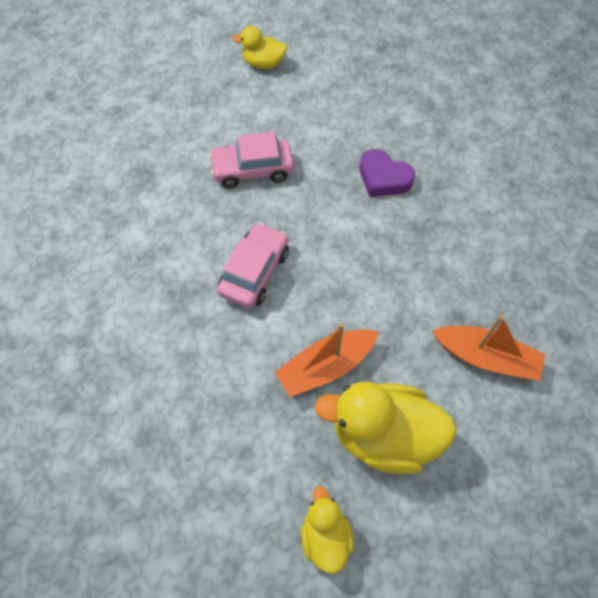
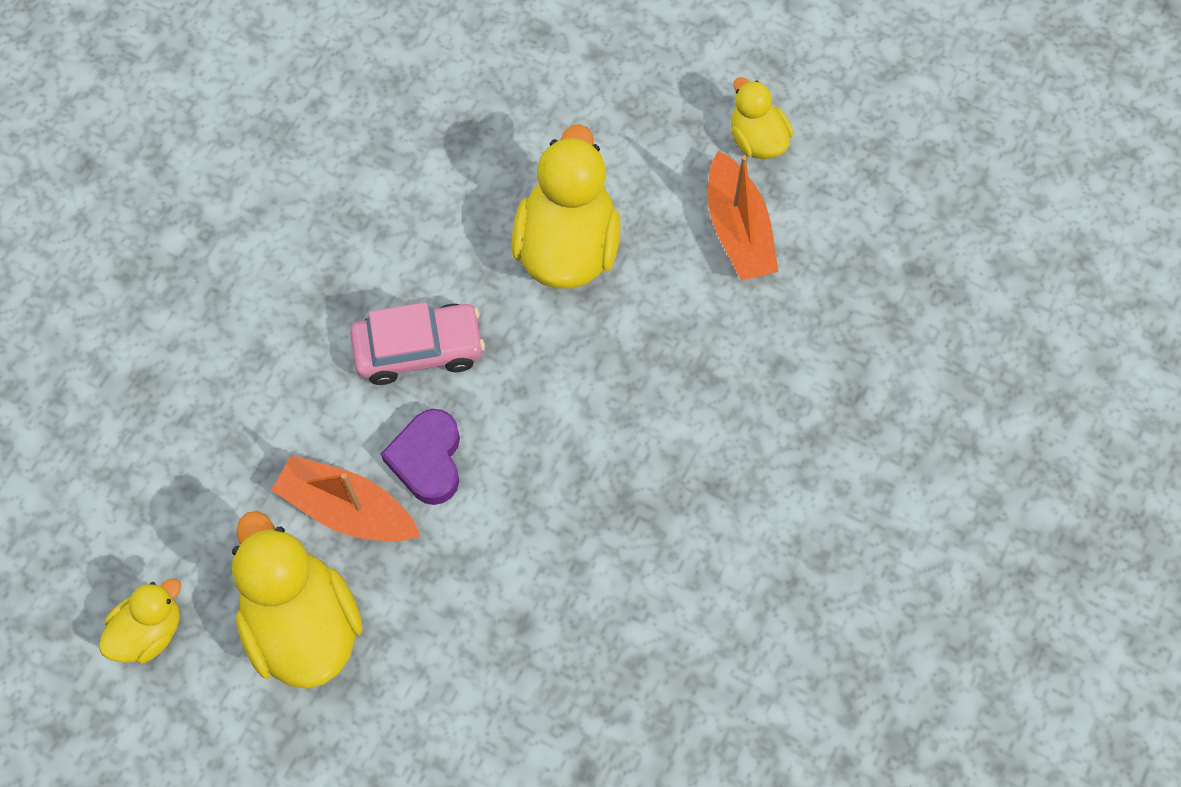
camera: 55 degrees right, 5 degrees up
pink car [209,132,294,188] -> yellow duck [511,124,621,288]
purple heart [360,149,415,197] -> purple heart moved to [381,409,460,505]
orange boat [432,315,546,381] -> orange boat moved to [708,150,778,281]

